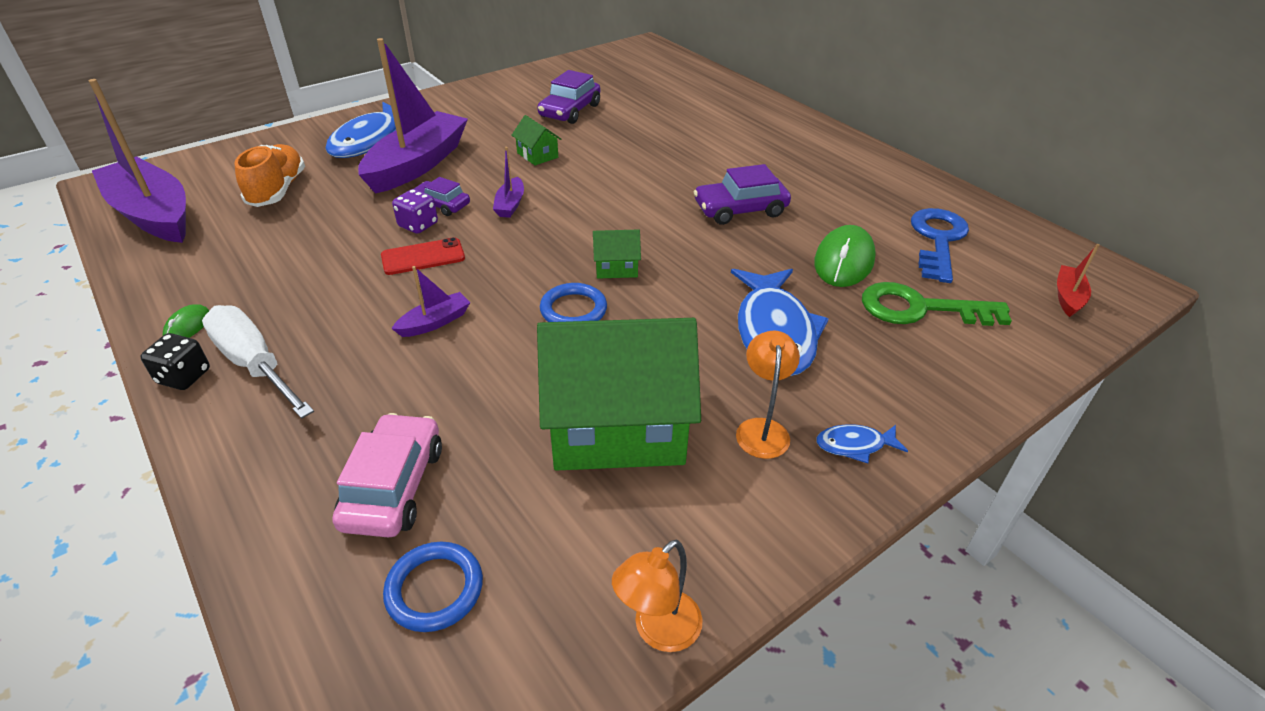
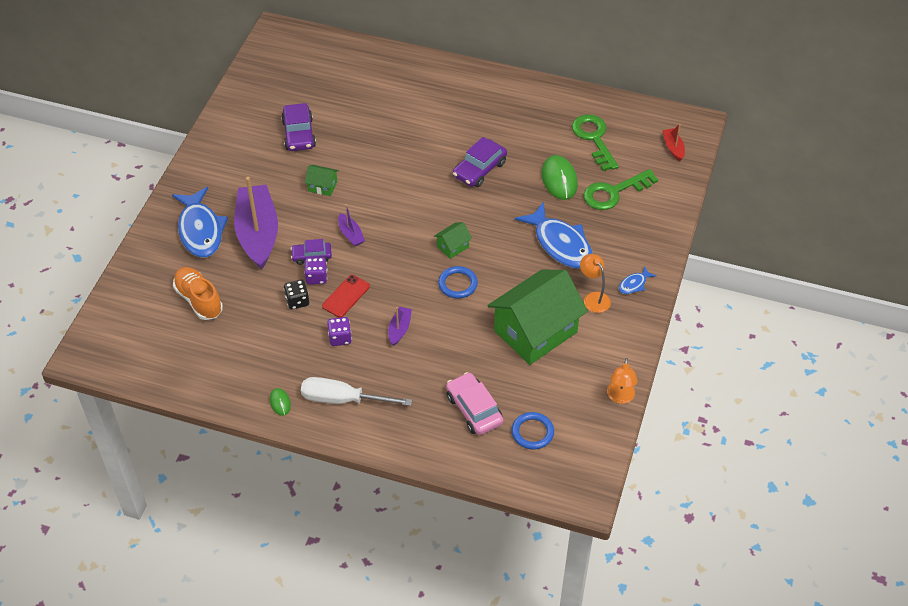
camera: 35 degrees left, 10 degrees up
purple boat [89,79,186,243] -> none
black dice [140,333,210,390] -> black dice moved to [284,280,309,310]
blue key [911,208,969,283] -> green key [572,114,619,171]
none -> purple dice [327,317,352,346]

